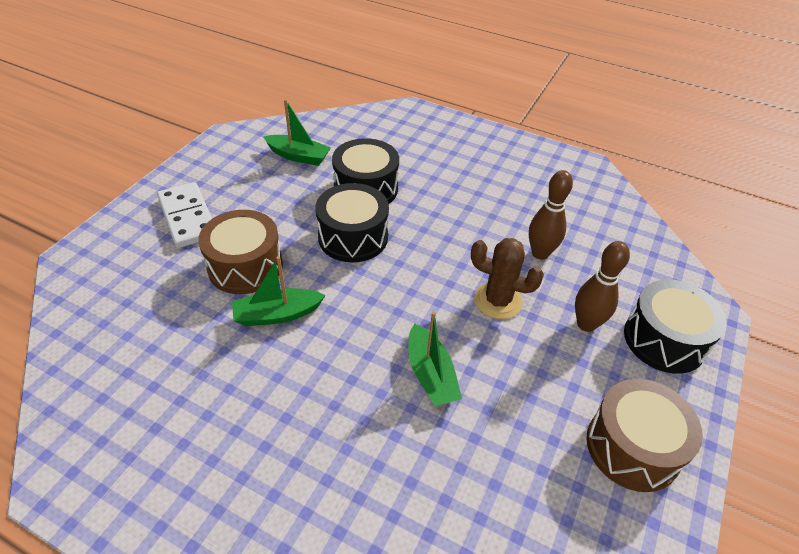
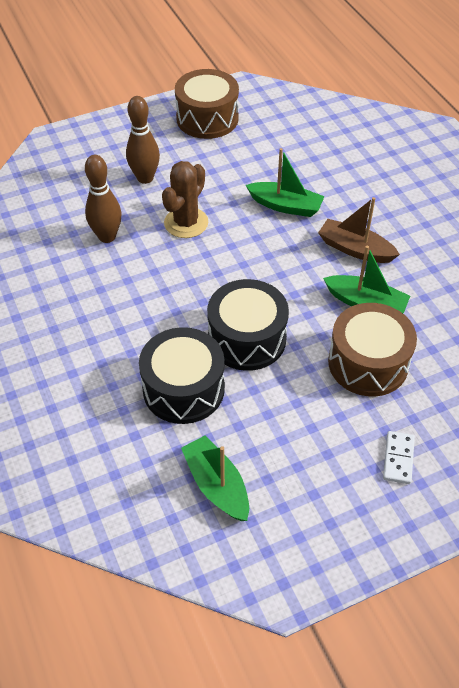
camera: 140 degrees left, 5 degrees up
white domino [157,182,212,248] -> white domino [383,431,415,484], size x0.53
green boat [408,311,462,406] -> green boat turned 90 degrees clockwise [246,148,325,217]
brown cactus [471,238,544,319] -> brown cactus turned 60 degrees clockwise [162,161,208,238]
black drum [624,279,727,374] -> none
none -> brown boat [318,197,400,263]

